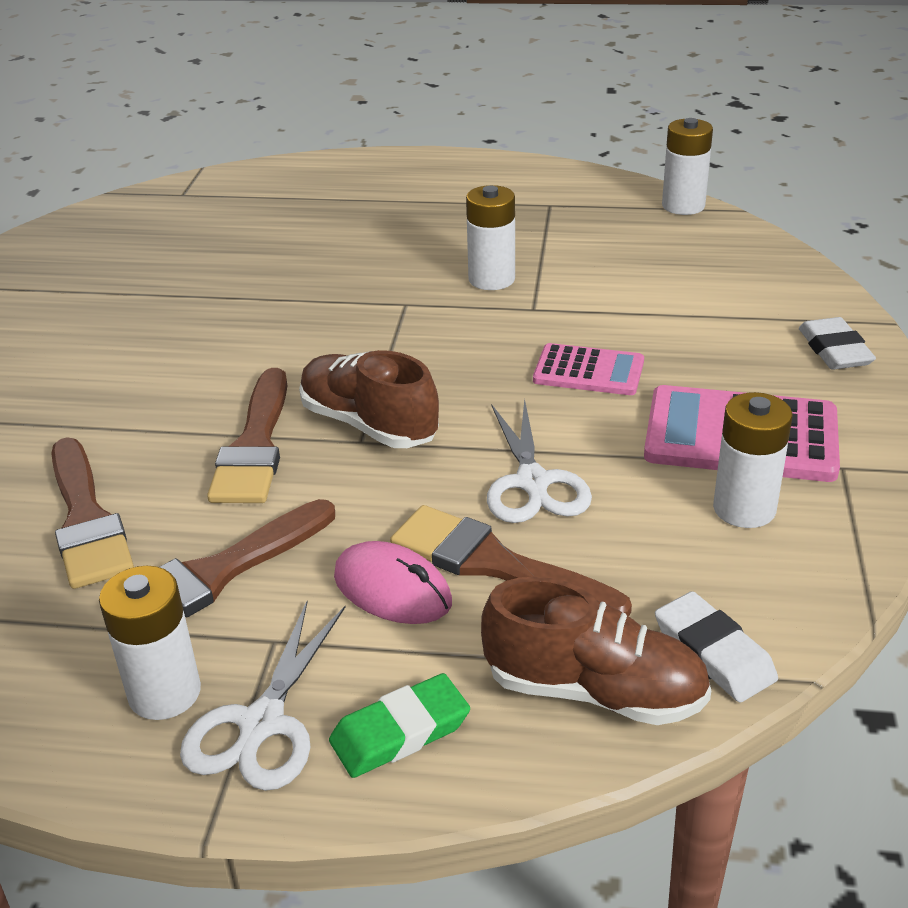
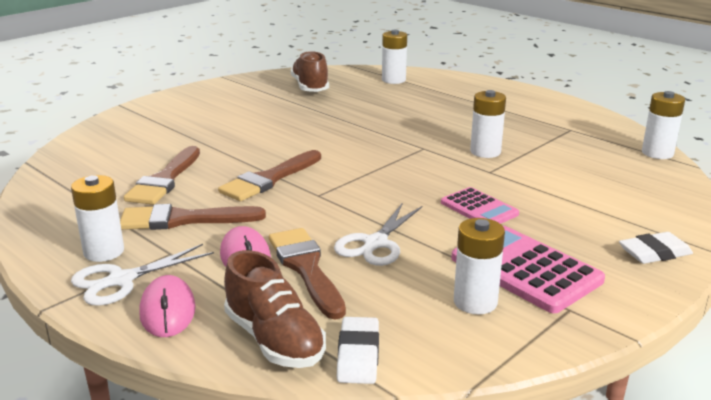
camera: 35 degrees right, 10 degrees down
brown shoe [299,350,439,448] -> brown shoe moved to [291,51,329,92]
green eraser [329,673,470,778] -> pink mouse [139,275,196,337]
white eraser [799,317,876,370] -> white eraser turned 45 degrees clockwise [619,232,693,264]
none -> white battery [382,30,407,84]

